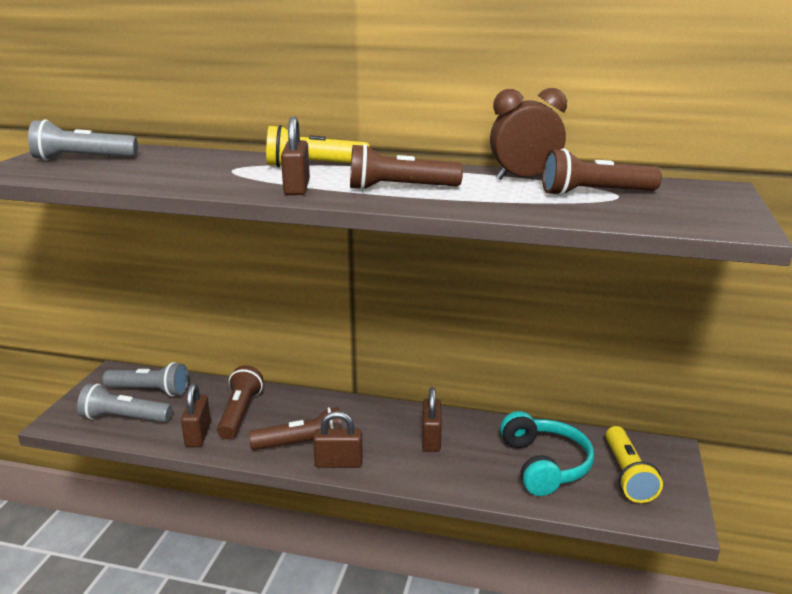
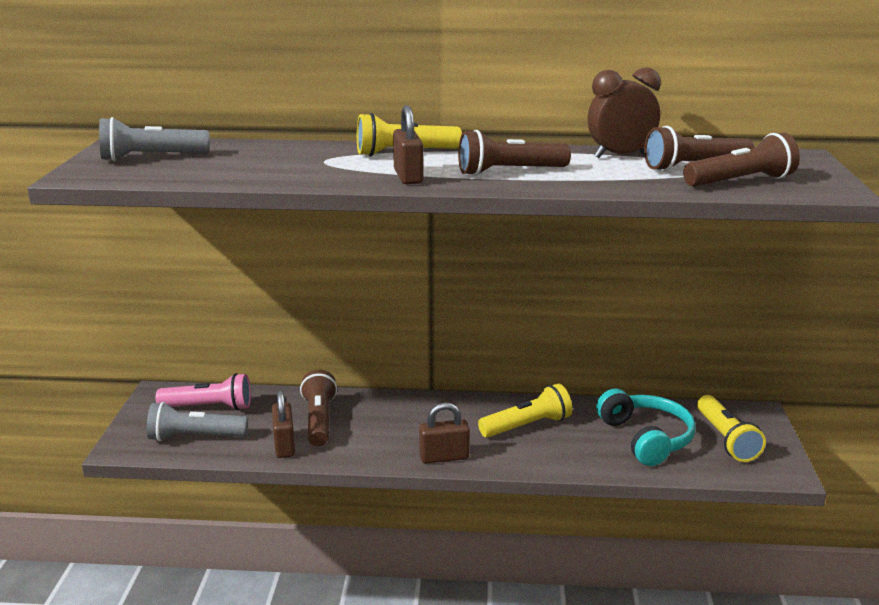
camera: 10 degrees left, 0 degrees up
grey flashlight [102,362,189,396] -> pink flashlight [156,373,251,410]
brown flashlight [249,407,343,450] -> brown flashlight moved to [683,133,800,187]
brown padlock [422,387,442,452] -> yellow flashlight [478,383,572,438]

